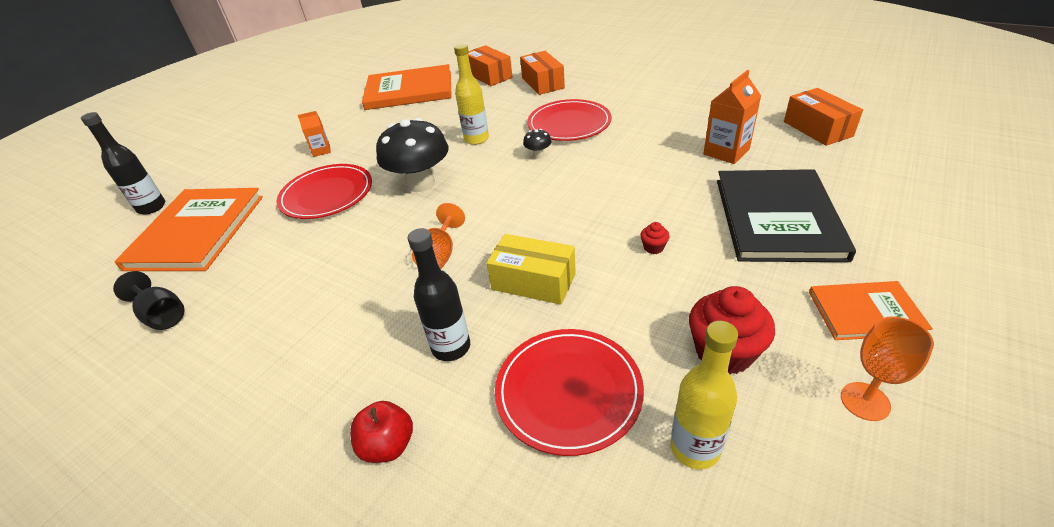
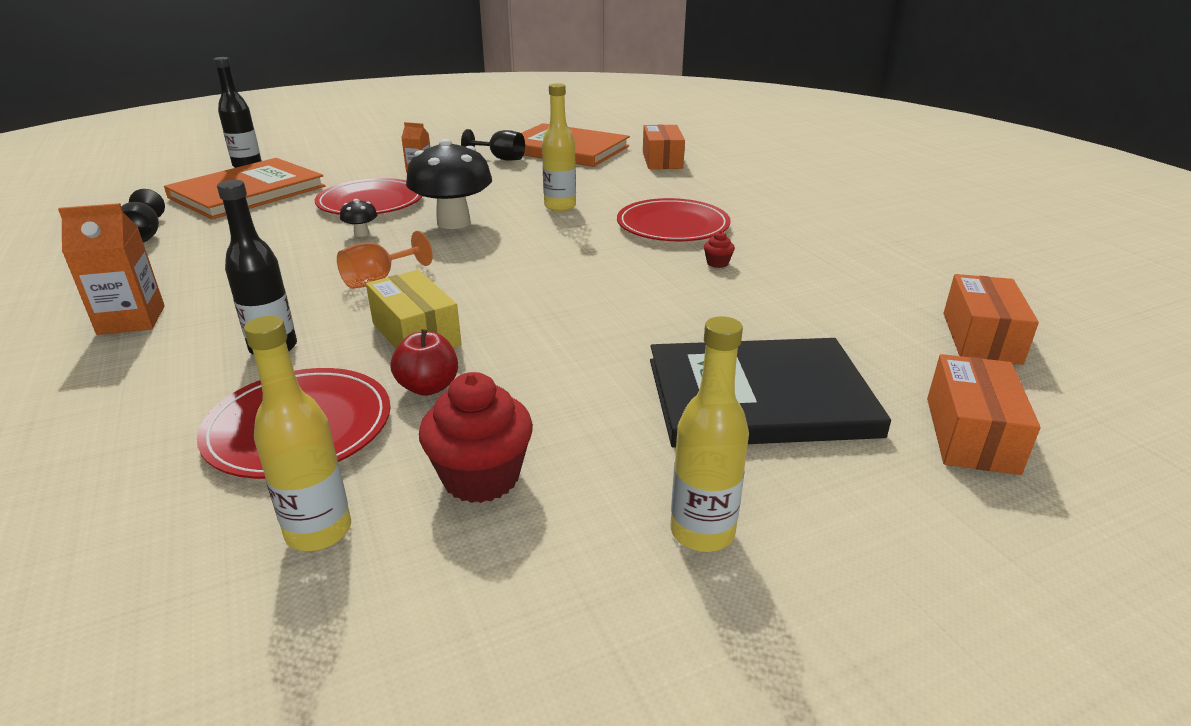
camera: 30 degrees right, 10 degrees down
red apple [350,401,413,463] -> red apple moved to [391,329,458,396]
orange box [520,51,565,95] -> orange box moved to [927,354,1040,475]
black mushroom [523,129,552,158] -> black mushroom moved to [340,199,377,237]
red cupcake [640,222,670,254] -> red cupcake moved to [704,231,735,268]
orange carton [704,70,761,164] -> orange carton moved to [58,203,165,335]
black book [717,169,856,262] -> black book turned 45 degrees clockwise [650,338,891,448]
orange book [809,281,933,340] -> yellow bottle [671,316,749,552]
orange goblet [841,316,934,421] -> none
none -> black goblet [461,129,525,161]

